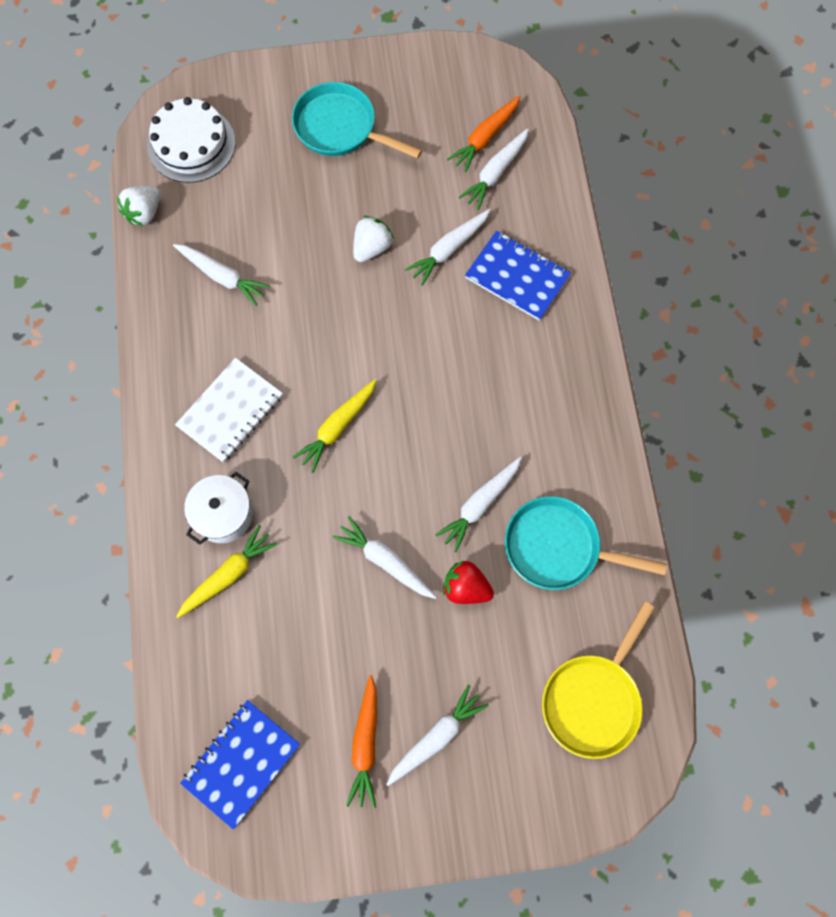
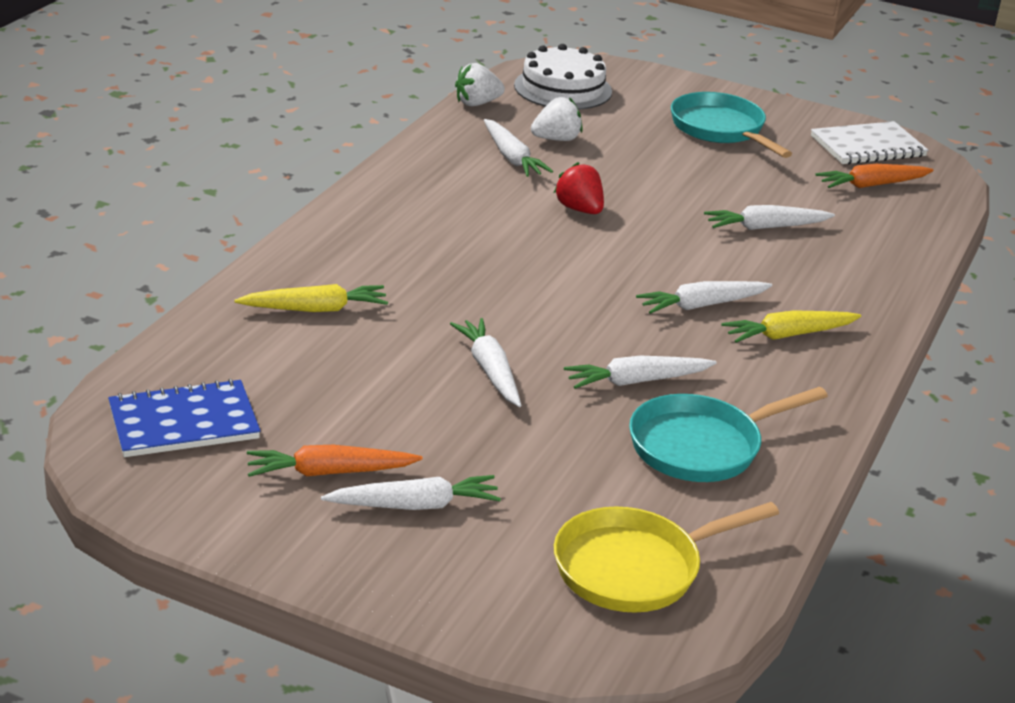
camera: 30 degrees right, 40 degrees down
white notebook [175,358,283,463] -> white notebook moved to [811,121,928,165]
white pot [184,472,253,545] -> none
yellow carrot [293,379,377,473] -> yellow carrot moved to [721,310,861,343]
orange carrot [346,675,377,808] -> orange carrot turned 45 degrees clockwise [247,445,423,477]
white strawberry [353,216,394,262] -> white strawberry moved to [531,97,583,141]
red strawberry [443,560,494,604] -> red strawberry moved to [554,162,604,214]
white carrot [459,128,529,210] -> white carrot moved to [636,281,772,314]
blue notebook [465,231,571,320] -> none
turquoise pan [505,496,667,590] -> turquoise pan turned 75 degrees counterclockwise [629,387,828,482]

